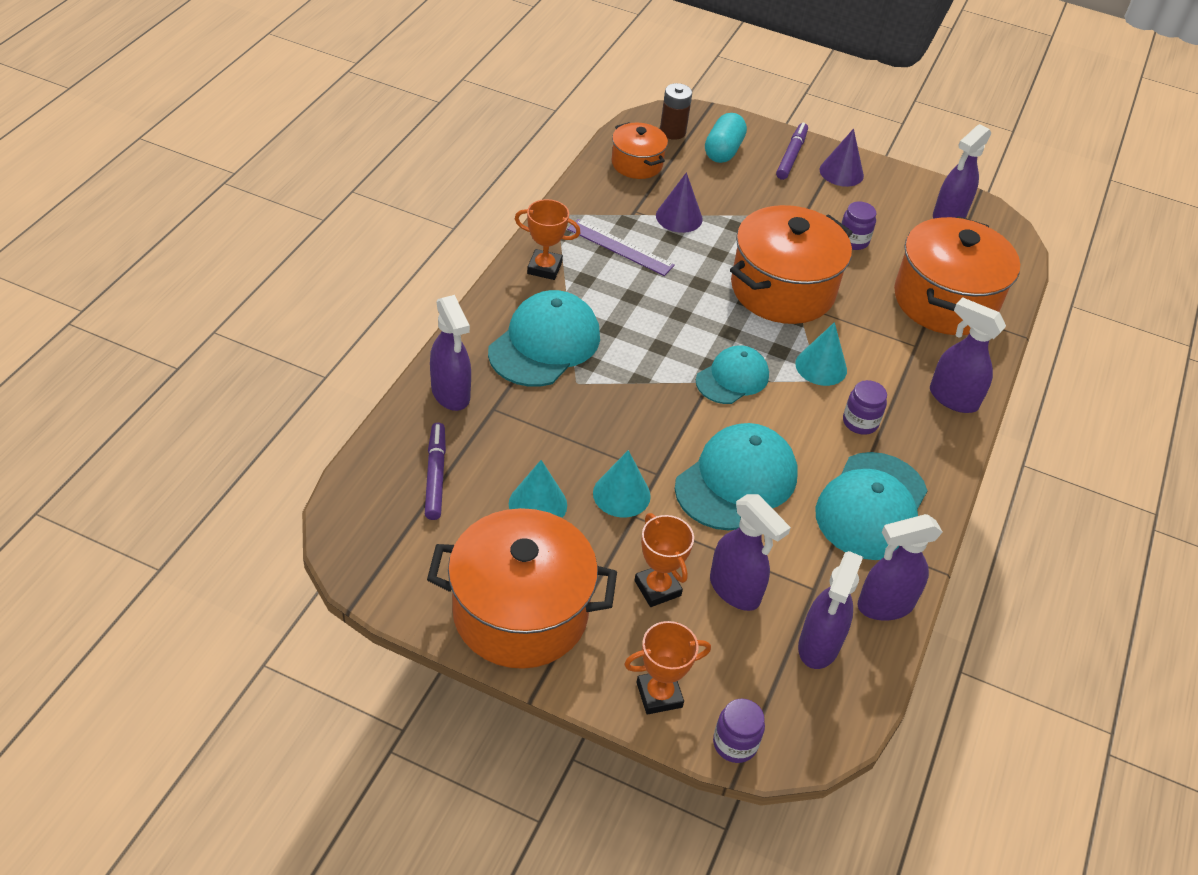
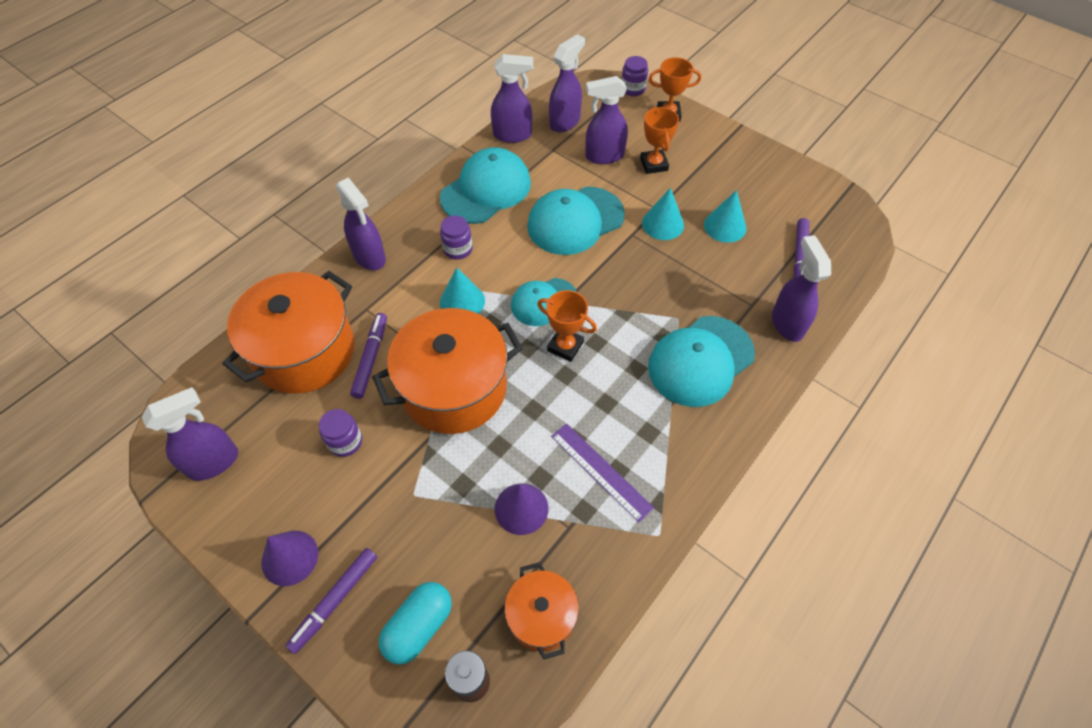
camera: 160 degrees left, 10 degrees up
orange pot [427,508,617,669] -> none
orange trophy [515,199,581,280] -> orange trophy moved to [537,290,597,362]
purple spray bottle [710,494,791,611] -> purple spray bottle turned 75 degrees counterclockwise [585,76,628,164]
none -> purple marker [350,313,387,399]

